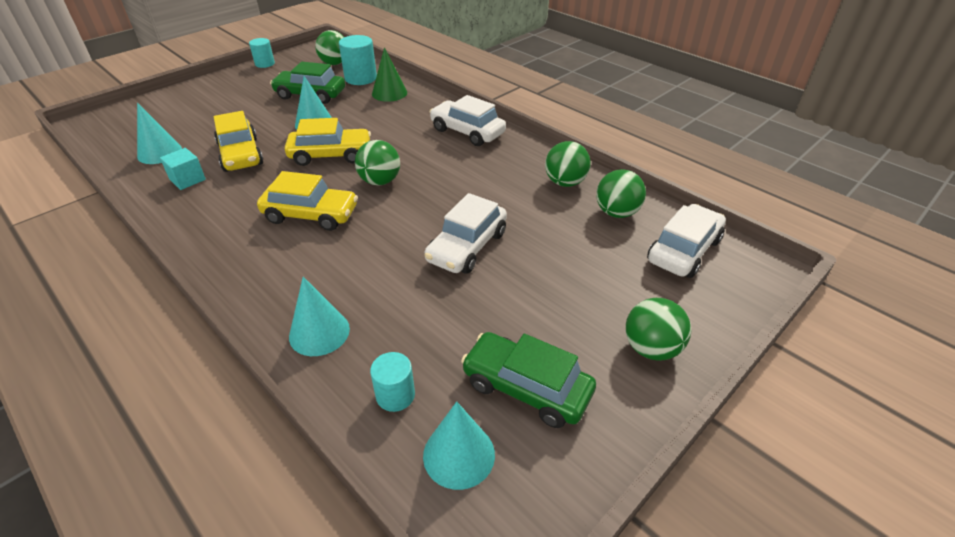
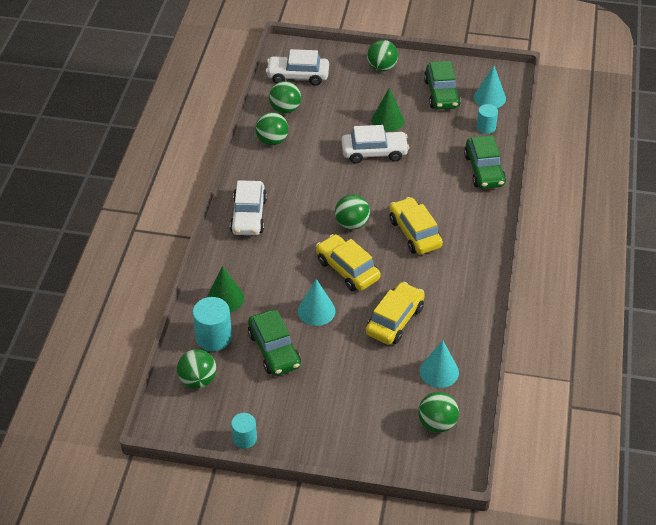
camera: 125 degrees left, 5 degrees up
turquoise cube [160,148,206,190] -> none
turquoise cone [289,277,350,356] -> green car [464,135,506,189]
none -> green cone [371,88,404,132]
none -> green ball [418,392,459,433]

